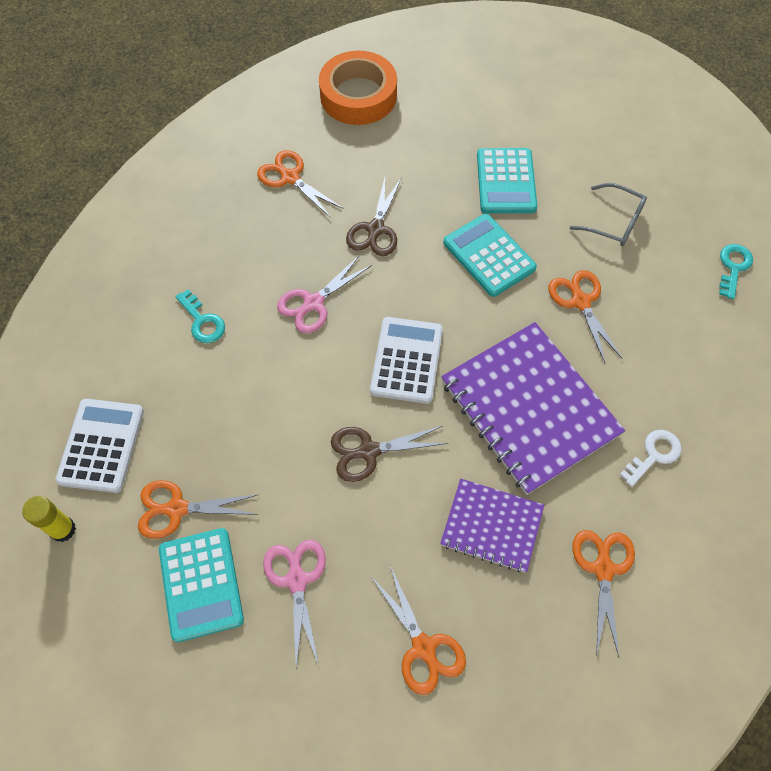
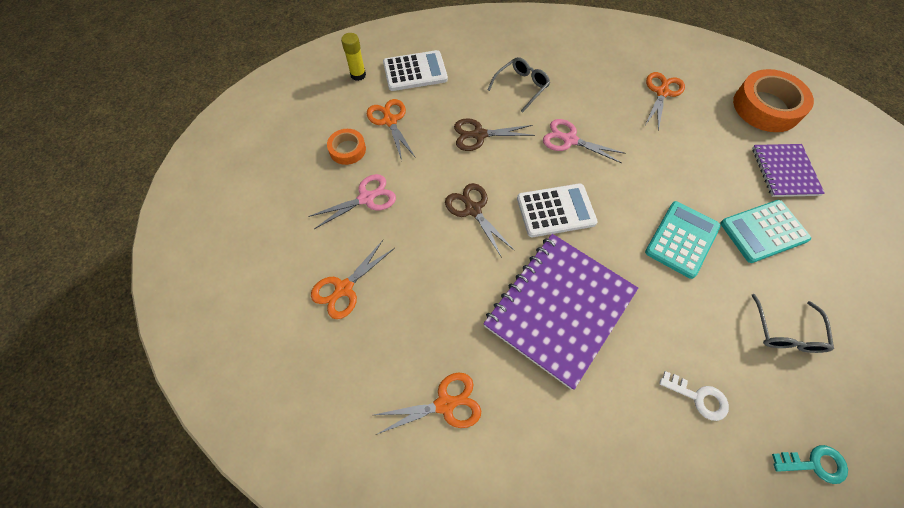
camera: 70 degrees right, 0 degrees up
turquoise calculator [159,528,244,642] -> orange tape [327,129,366,165]
turquoise key [175,289,225,343] -> grey glasses [488,57,550,113]
brown scissors [346,177,402,256] -> brown scissors moved to [454,118,535,151]
purple notebook [440,479,544,573] -> purple notebook moved to [752,144,825,197]
orange scissors [548,270,623,363] -> none
white key [620,430,682,487] -> white key moved to [659,371,729,421]

